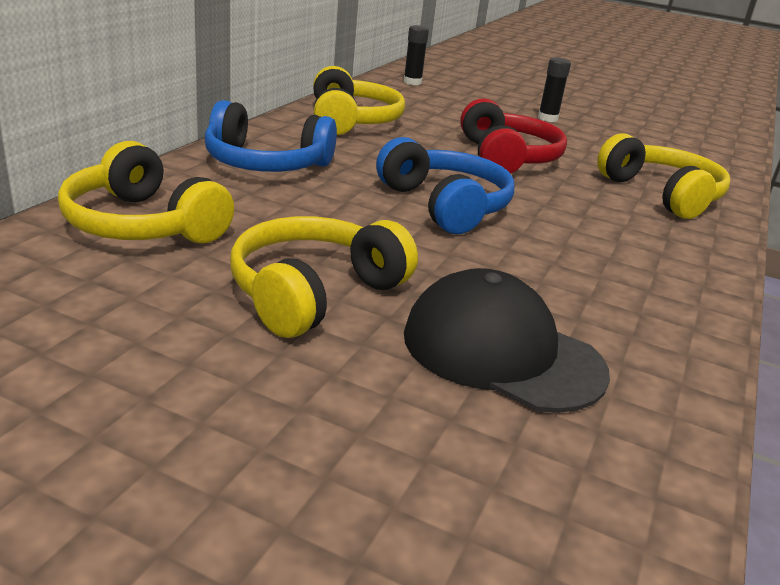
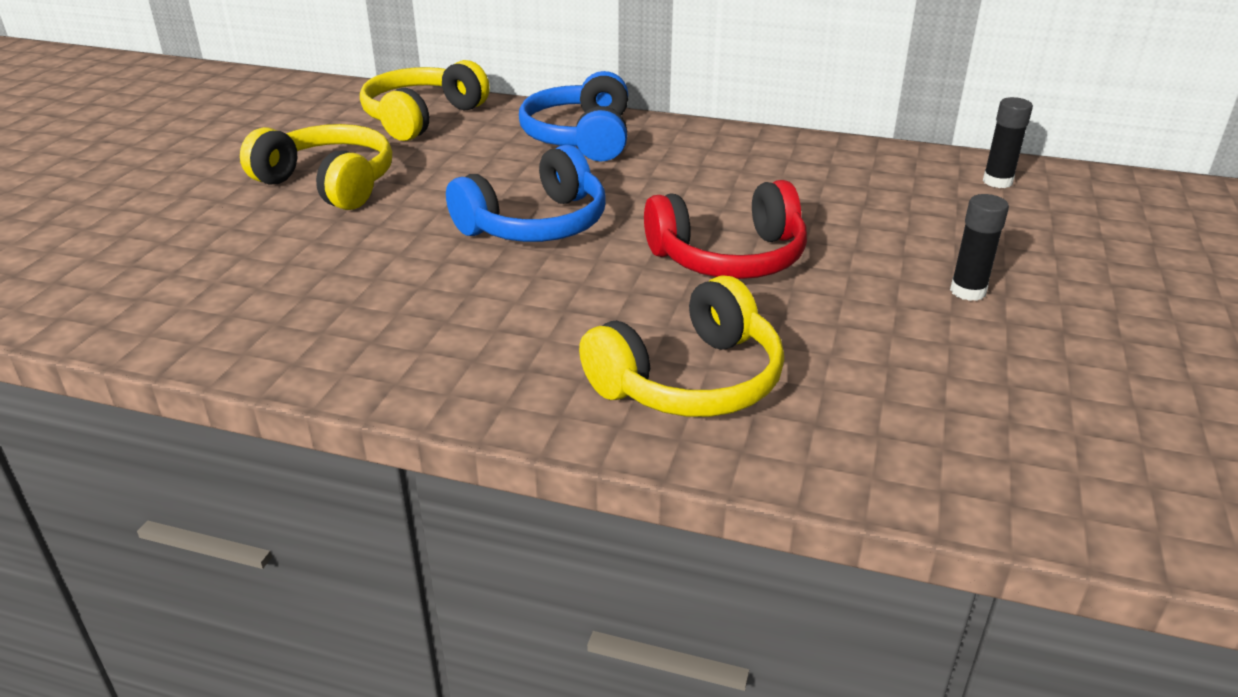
camera: 85 degrees right, 5 degrees up
yellow headphones [313,66,405,135] -> none
black cap [404,268,610,413] -> none

